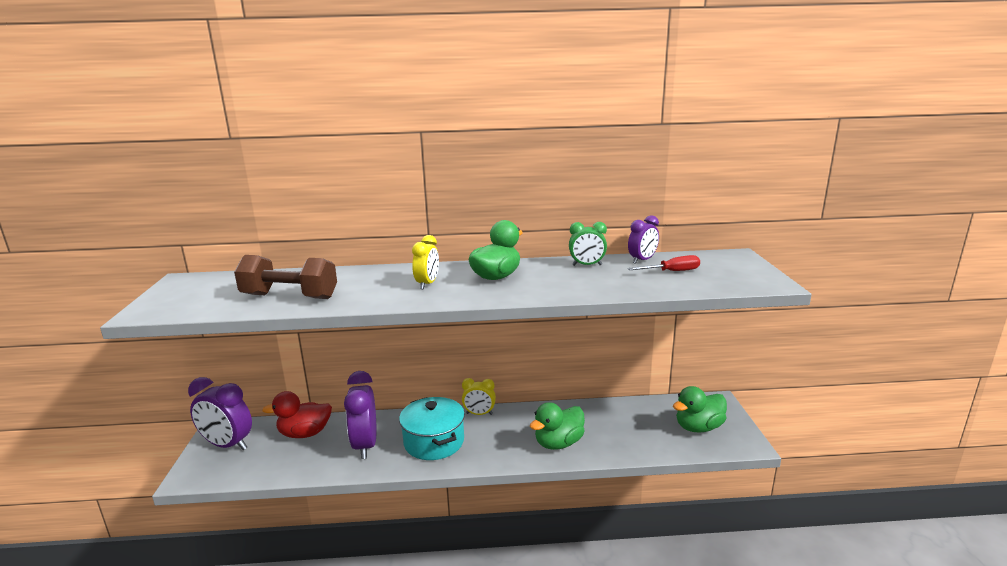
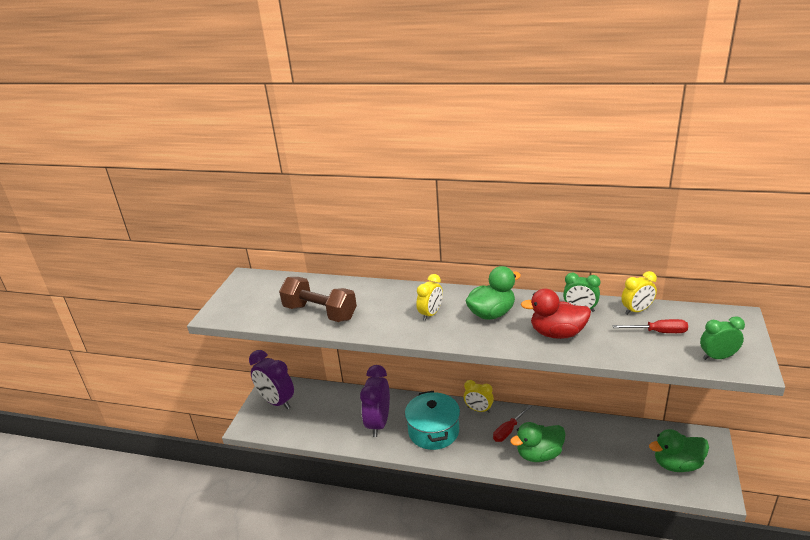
camera: 20 degrees right, 10 degrees up
red duck [262,391,332,438] -> red duck moved to [521,289,591,339]
purple clock [628,215,659,264] -> yellow clock [621,271,657,315]
none -> red screwdriver [493,405,532,442]
none -> green clock [700,316,745,360]

